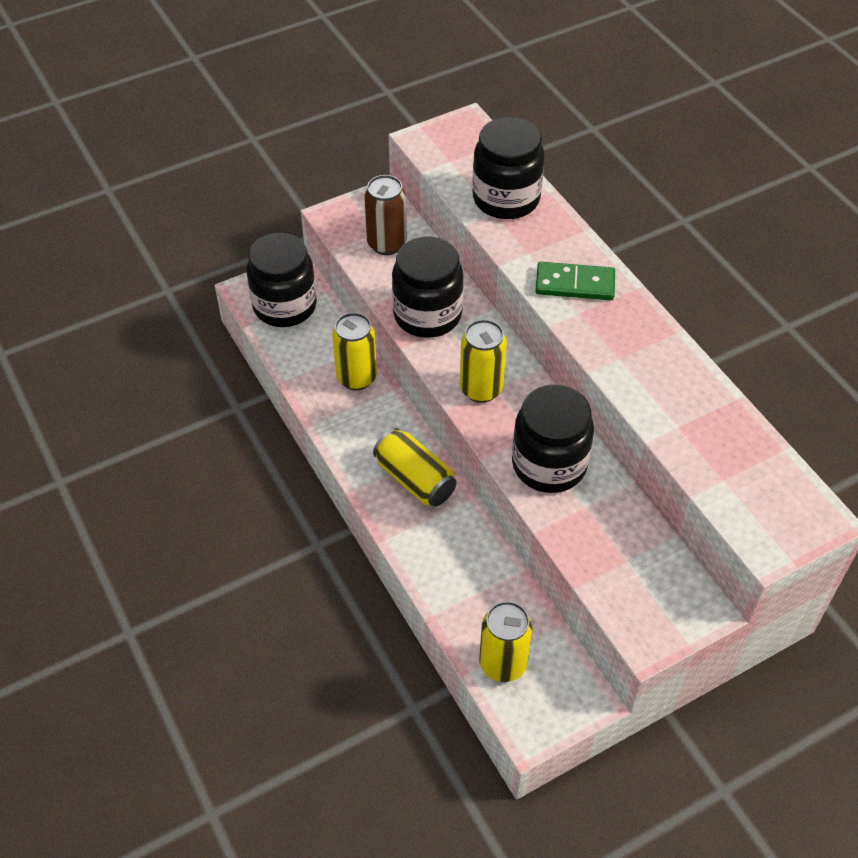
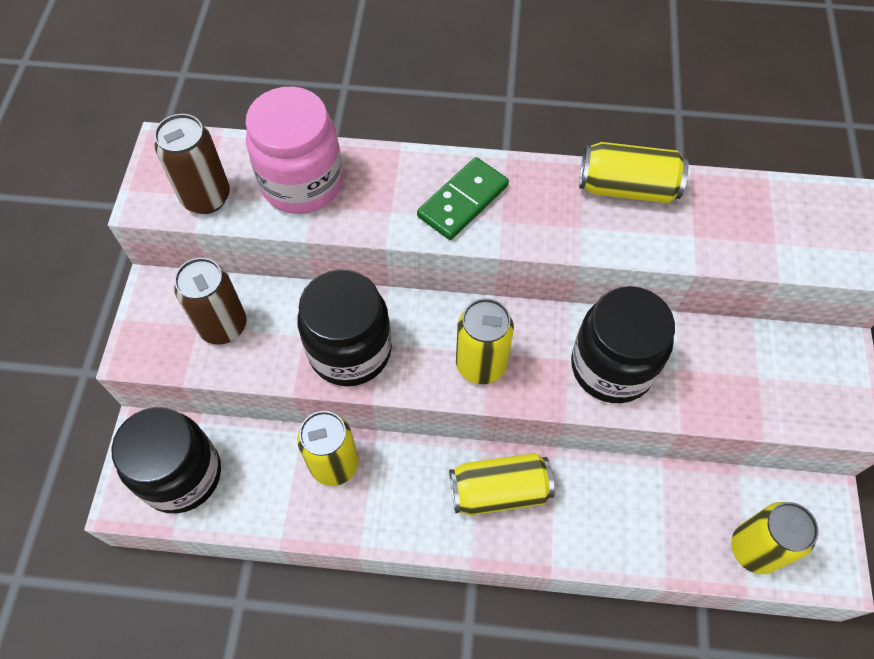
camera: 55 degrees left, 10 degrees up
black jar [472,117,545,219] -> pink jar [245,87,343,214]
none -> brown can [154,114,230,214]
none -> yellow can [579,142,689,203]

